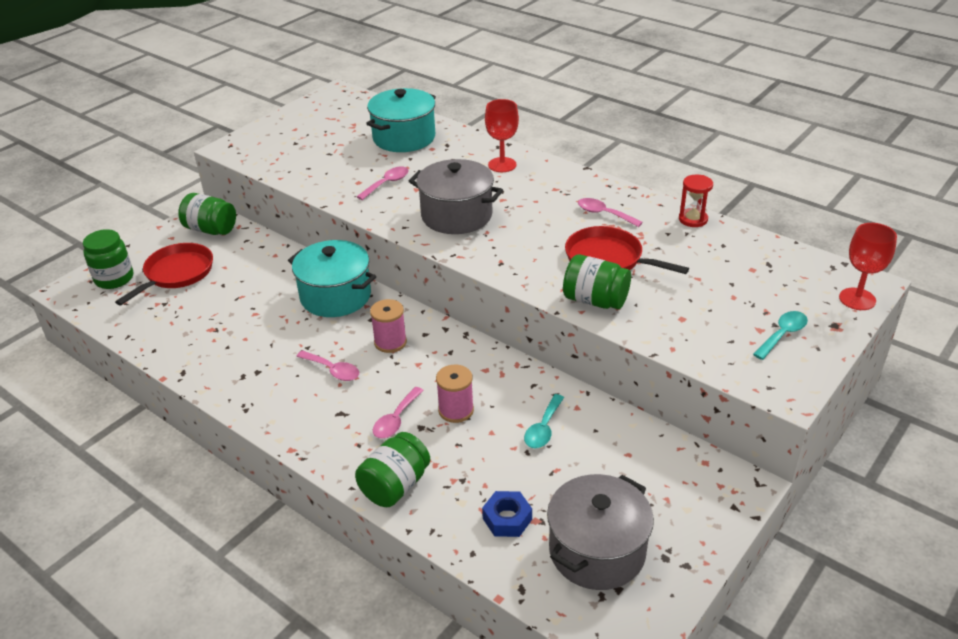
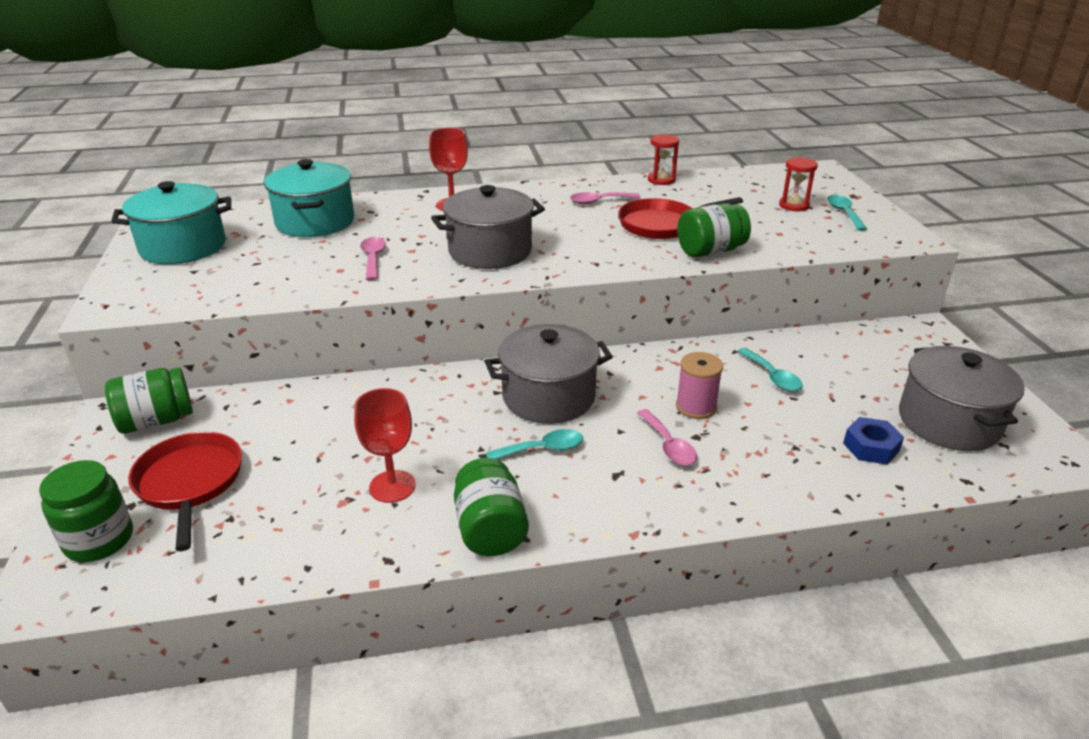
camera: 50 degrees left, 5 degrees down
turquoise pot [288,240,376,317] -> turquoise pot moved to [111,181,231,264]
pink spoon [296,350,359,381] -> turquoise spoon [486,429,583,459]
green jar [355,432,430,507] -> green jar moved to [454,458,529,556]
pink spool [370,299,407,353] -> grey pot [485,324,613,424]
red goblet [839,223,897,310] -> red goblet moved to [354,388,416,503]
none -> red hourglass [779,157,818,211]

